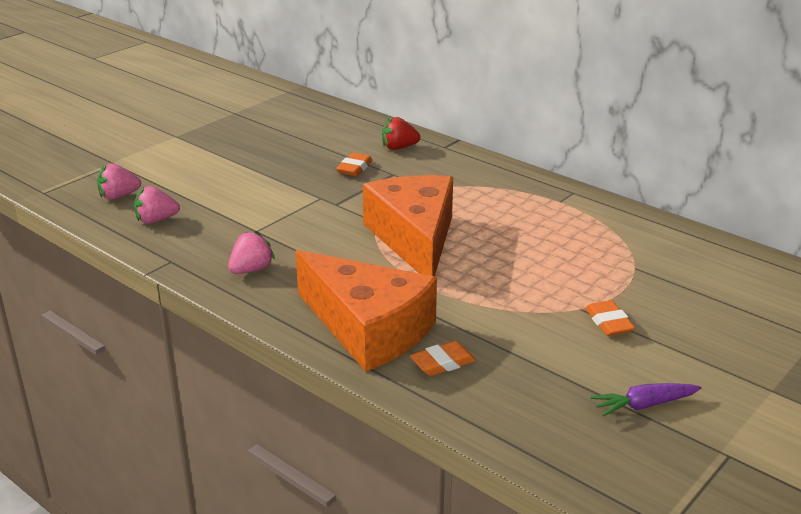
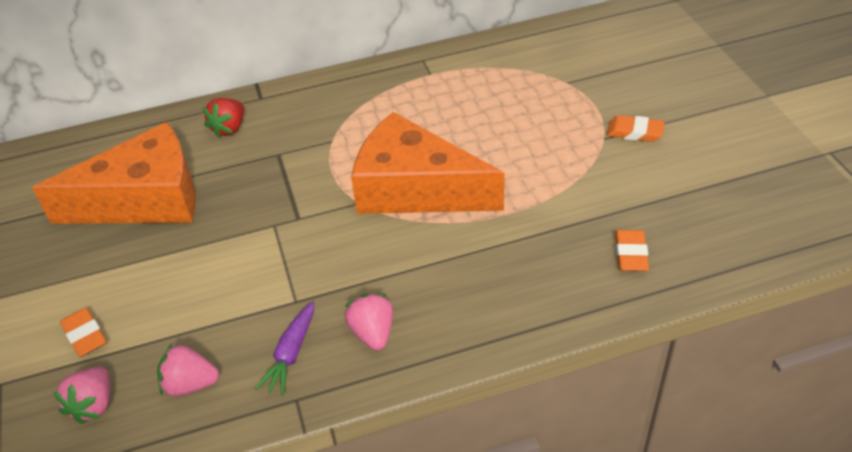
camera: 55 degrees left, 15 degrees up
pink strawberry [134,186,180,224] -> pink strawberry turned 75 degrees clockwise [157,344,219,397]
orange cheese [296,250,437,372] -> orange cheese moved to [32,122,195,224]
orange eraser [336,153,373,176] -> orange eraser moved to [60,308,107,357]
purple carrot [591,383,701,417] -> purple carrot moved to [255,301,314,396]

